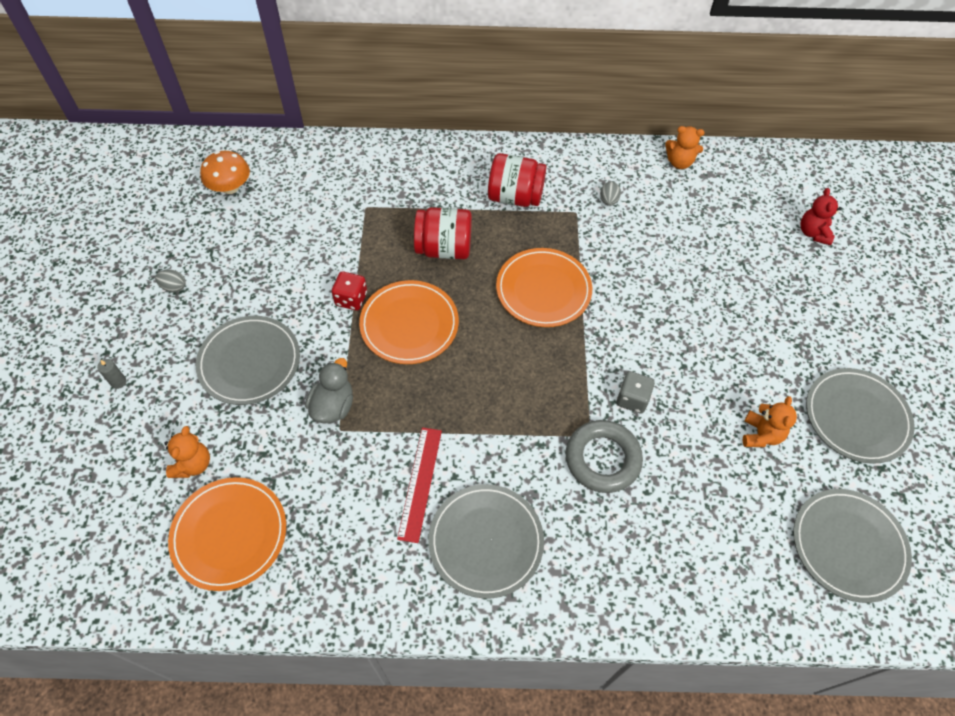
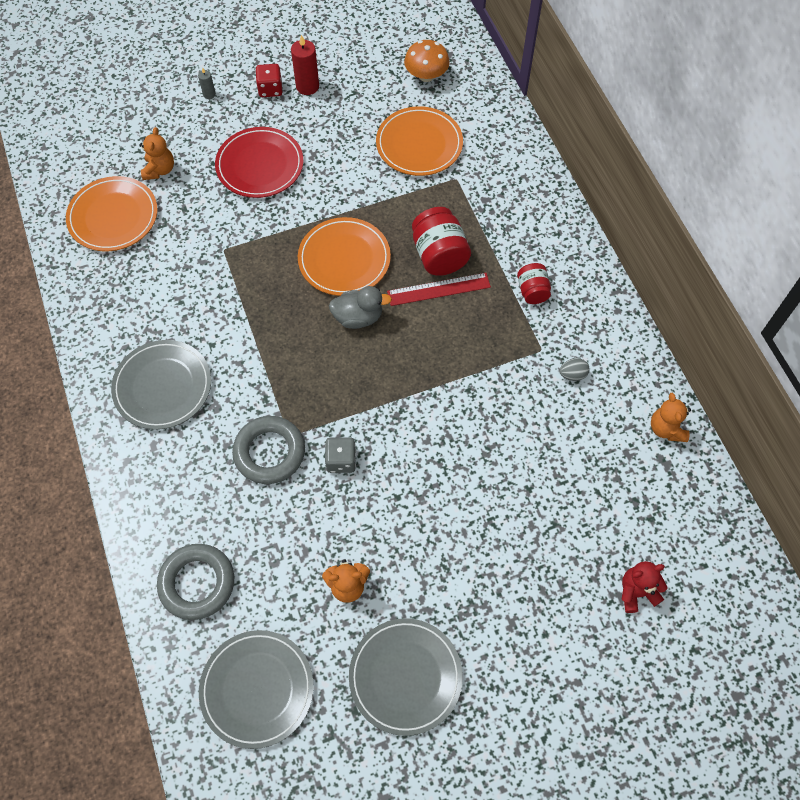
camera: 70 degrees right, 5 degrees up
grey egg [155,270,186,292] -> red candle [291,35,319,95]
orange teddy bear [164,426,210,478] -> orange teddy bear turned 75 degrees counterclockwise [139,127,174,180]
grey plate [196,316,300,405] -> red plate [215,127,303,198]
grey duck [305,358,353,423] -> grey duck moved to [329,286,392,329]
red dice [332,271,367,310] -> red dice moved to [255,64,282,97]
red ruler [397,427,442,543] -> red ruler moved to [387,273,491,306]
red jar [488,153,546,207] -> red jar [517,263,551,304], size x0.60
orange plate [496,248,592,327] -> orange plate moved to [376,106,463,176]
none -> grey ring [157,544,234,620]

